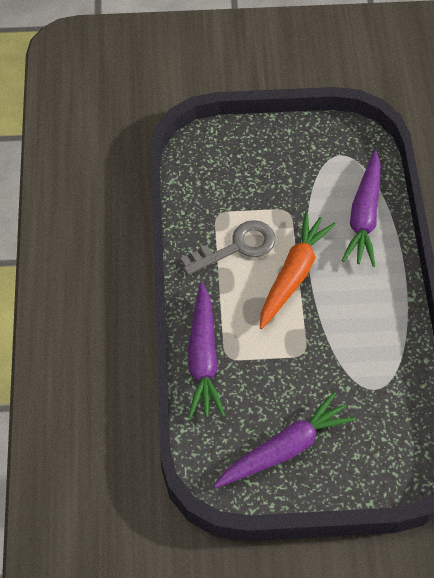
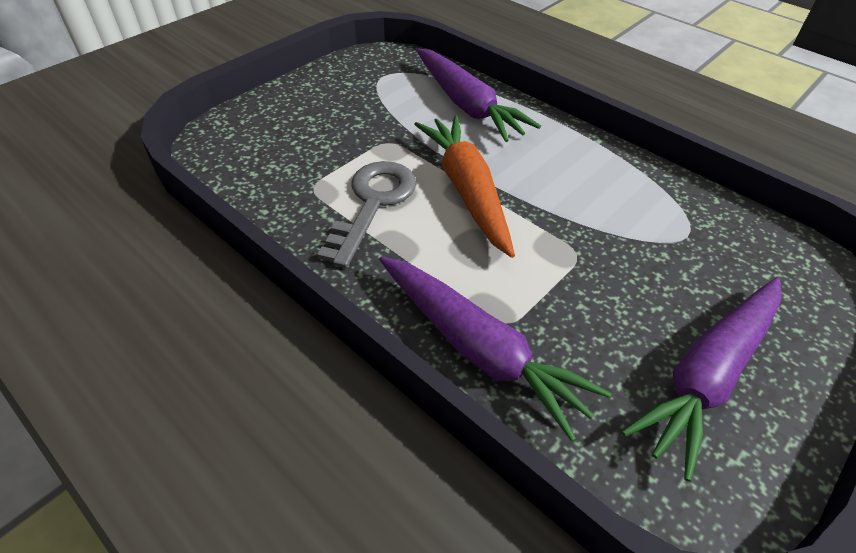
camera: 45 degrees left, 10 degrees down
purple carrot [214,392,356,488] -> purple carrot turned 150 degrees counterclockwise [621,278,782,482]

